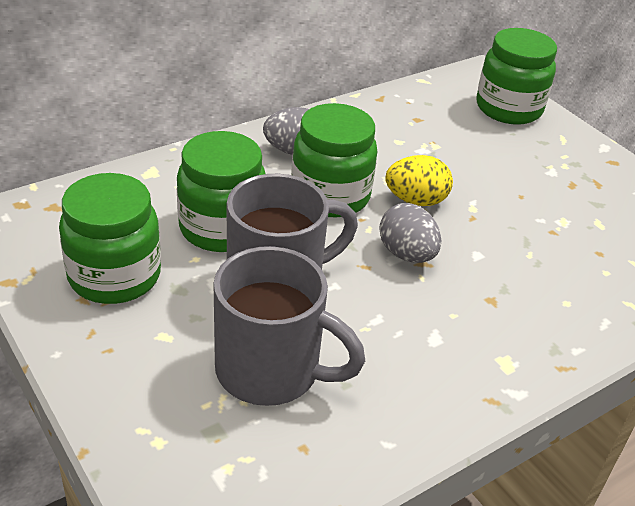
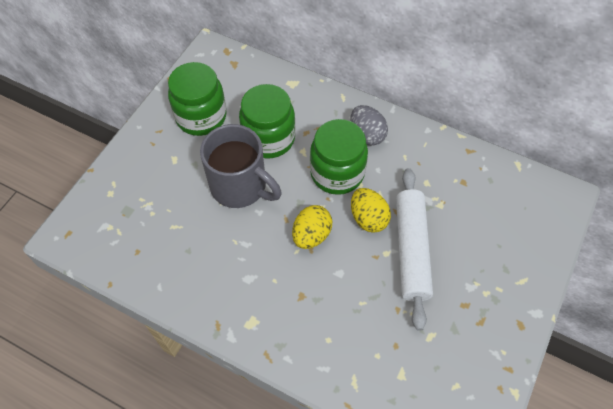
camera: 65 degrees right, 20 degrees up
grey mug [213,246,365,406] -> none
grey egg [379,203,442,263] -> yellow egg [292,205,332,249]
green jar [476,28,557,125] -> none
none -> white rolling pin [396,168,433,331]

